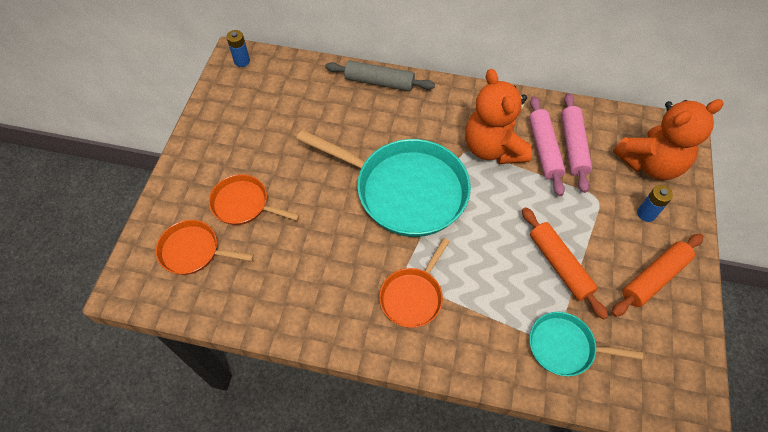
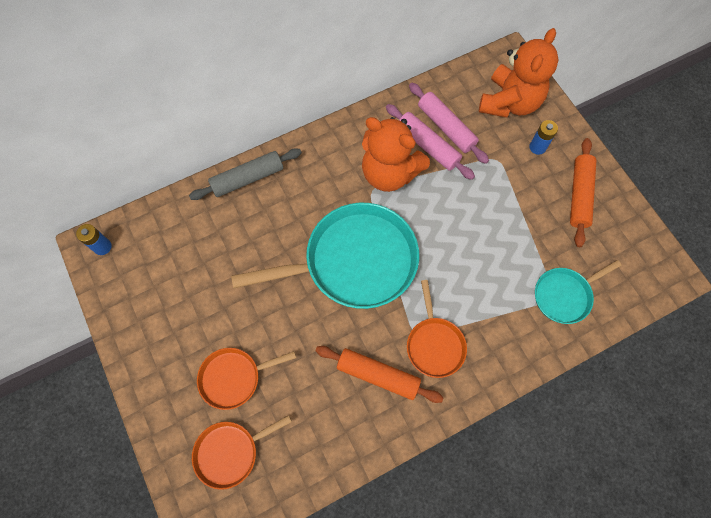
camera: 40 degrees left, 10 degrees up
orange rolling pin [522,207,608,320] -> orange rolling pin moved to [315,346,444,403]

